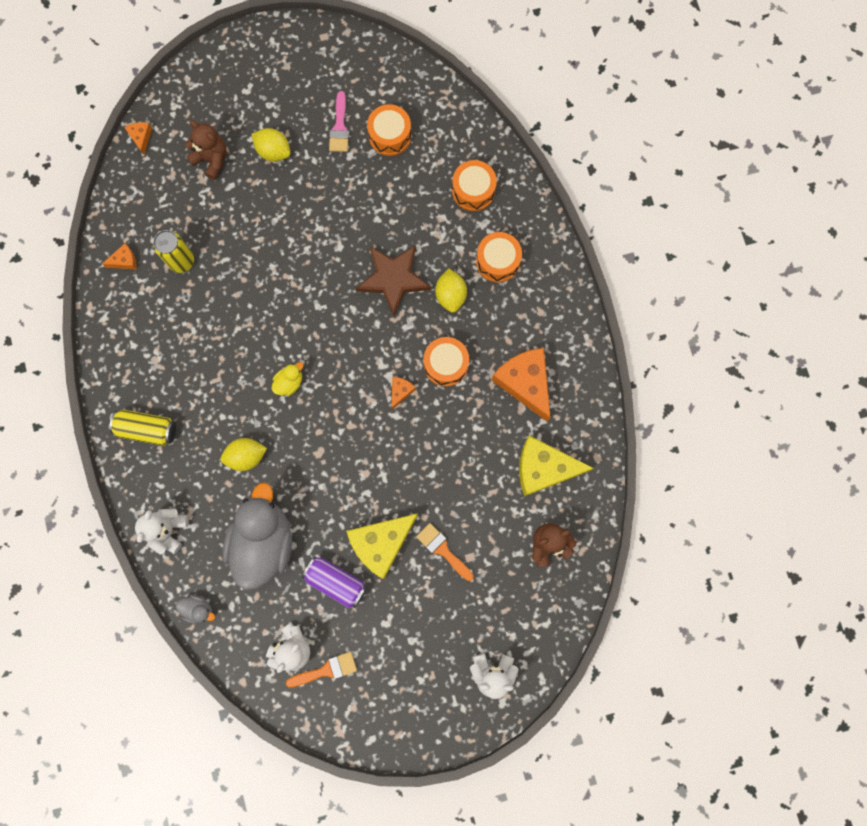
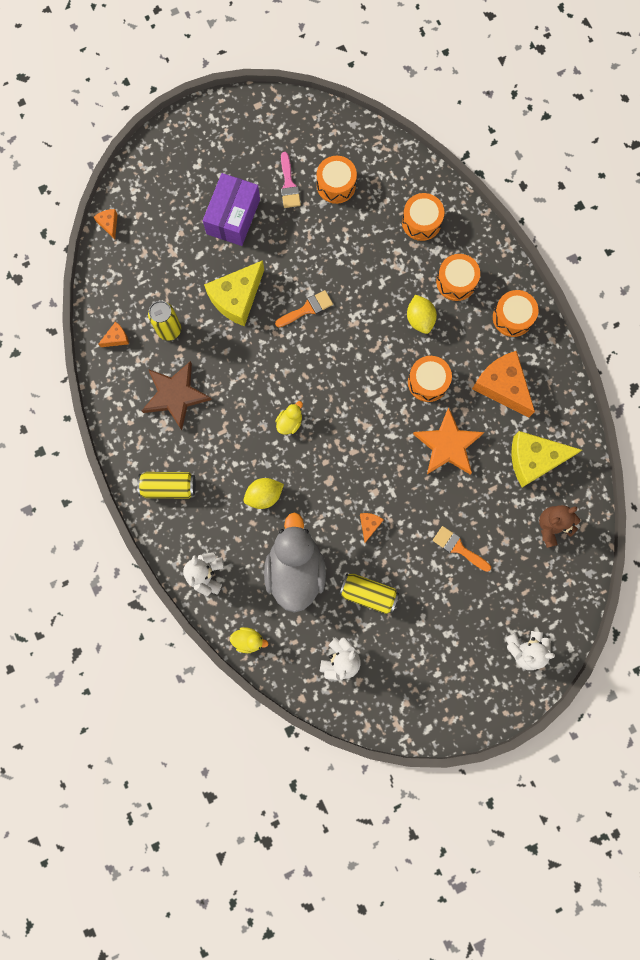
camera: 10 degrees left, 0 degrees up
grey duck [176,594,215,624] -> yellow duck [230,627,269,653]
brown teddy bear [185,120,227,180] -> none
yellow lemon [252,128,290,162] -> purple box [203,173,260,246]
orange brush [286,651,357,688] -> orange brush moved to [275,290,333,327]
purple can [302,557,367,608] -> yellow can [339,573,399,614]
yellow cheese [346,513,418,579] -> yellow cheese moved to [204,260,264,326]
brown star [356,245,431,316] -> brown star moved to [142,361,212,430]
orange cheese [392,377,416,410] -> orange cheese moved to [360,513,384,543]
none -> orange star [413,408,484,475]
none -> orange drum [493,290,538,337]

